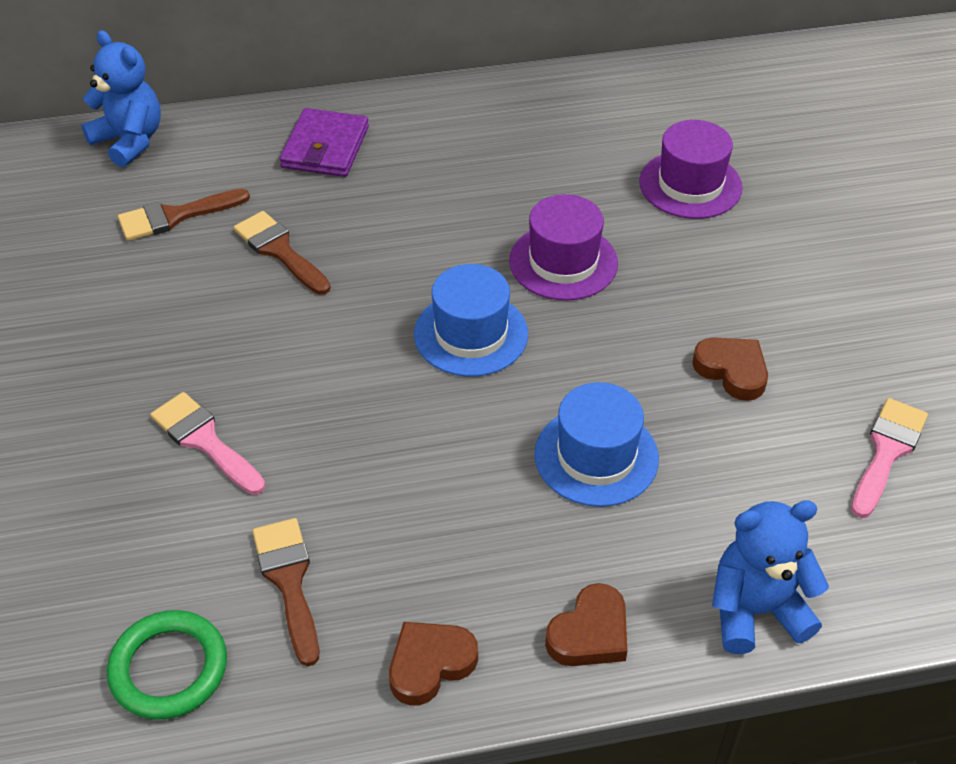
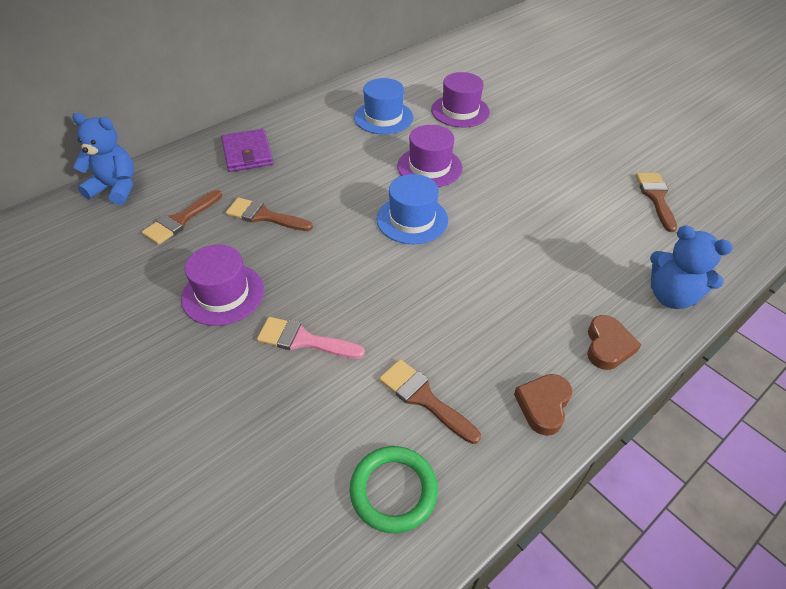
camera: 30 degrees left, 0 degrees up
blue hat [534,382,659,507] -> blue hat moved to [354,78,413,134]
brown heart [692,337,768,401] -> none
blue teddy bear [712,501,829,654] -> blue teddy bear turned 105 degrees counterclockwise [650,225,733,309]
pink brush [851,398,928,518] -> brown brush [636,173,677,232]
none -> purple hat [181,244,264,326]

